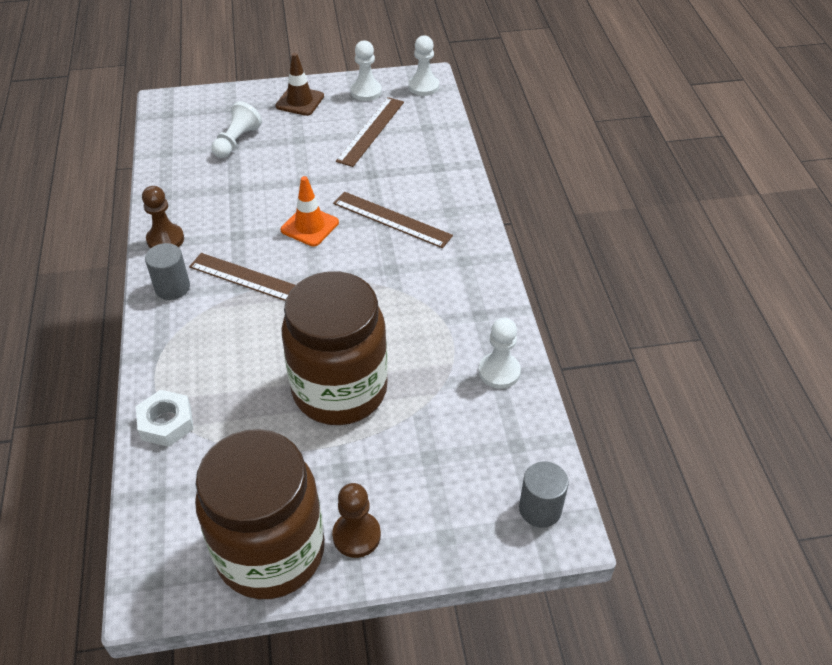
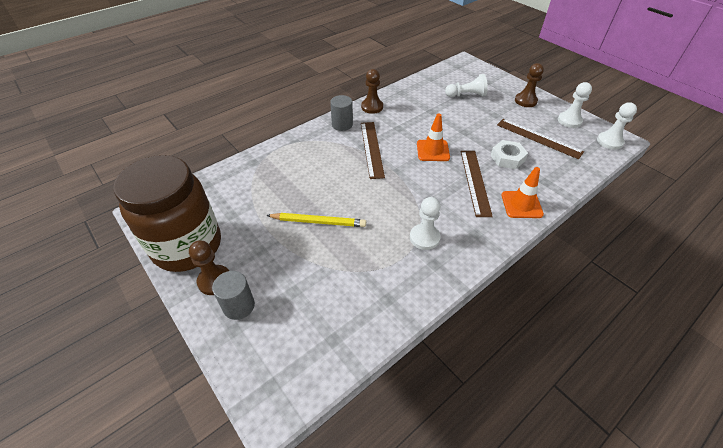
camera: 60 degrees right, 0 degrees up
white nut [136,390,194,447] -> white nut moved to [490,140,528,169]
brown traffic cone [276,53,324,116] -> brown pawn [515,63,544,107]
brown jar [281,271,388,425] -> yellow pencil [266,213,366,227]
brown ruler [336,97,404,167] -> brown ruler turned 45 degrees clockwise [497,119,584,159]
white pawn [479,318,521,389] -> white pawn moved to [410,197,441,250]
grey cylinder [519,462,569,528] -> grey cylinder moved to [212,271,255,320]
none -> orange traffic cone [501,167,544,218]

